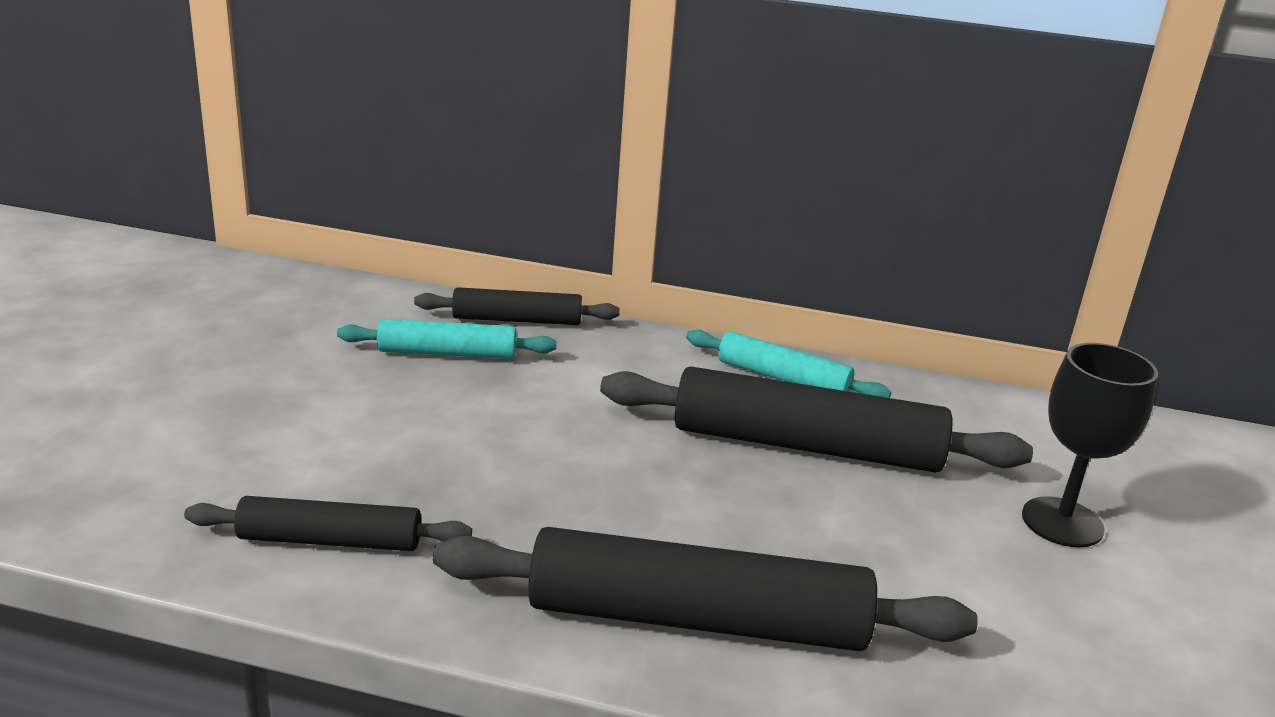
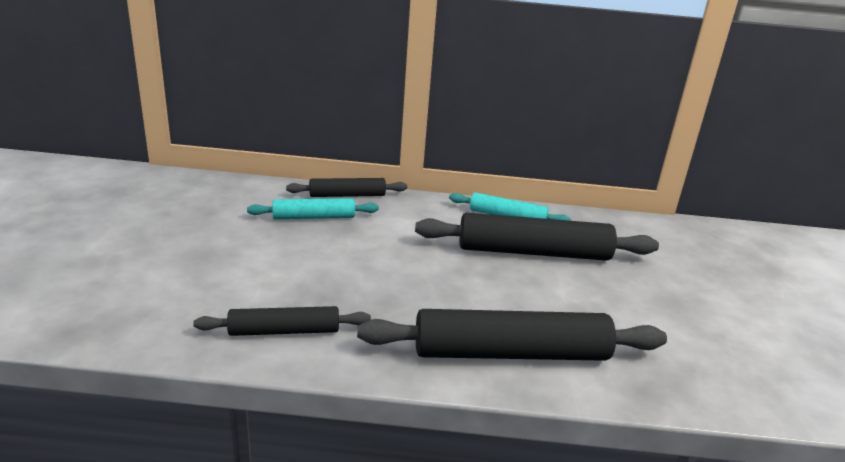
camera: 10 degrees left, 0 degrees up
black goblet [1022,343,1158,547] -> none

